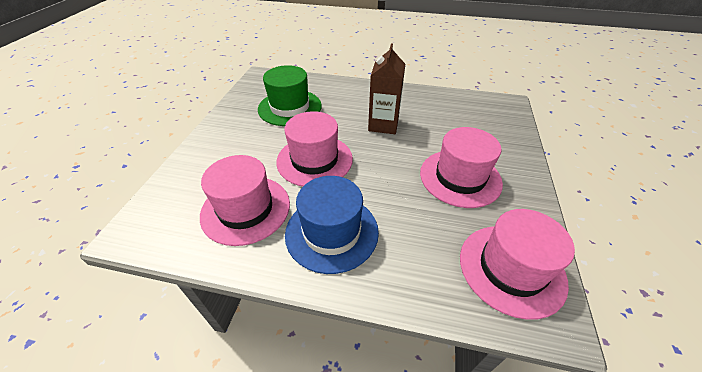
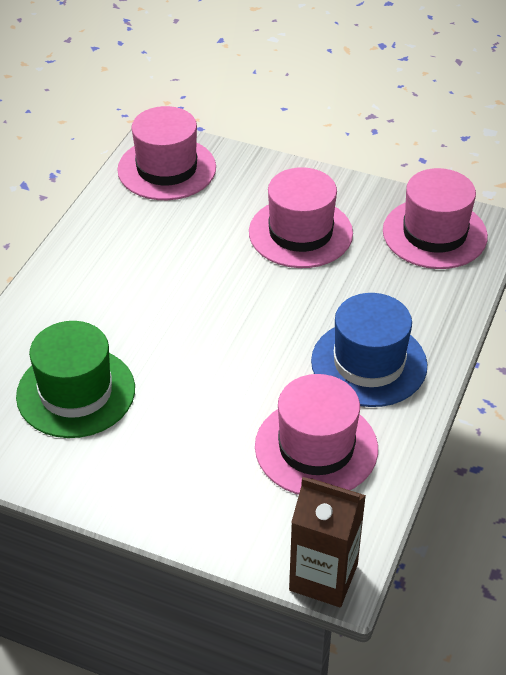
camera: 80 degrees left, 0 degrees up
pink hat [276,111,353,187] -> pink hat moved to [117,106,216,200]
brown carton [368,44,405,134] -> brown carton moved to [289,477,366,607]

